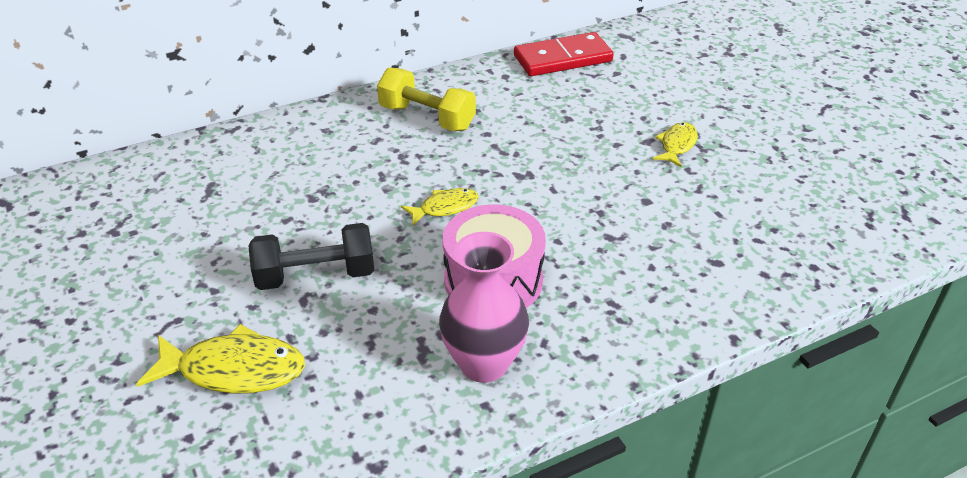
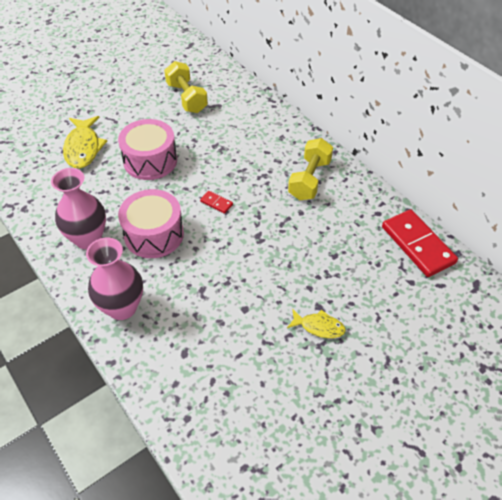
camera: 80 degrees right, 10 degrees up
black dumbbell [248,223,374,290] -> pink drum [118,119,177,180]
yellow fish [401,188,479,226] -> red domino [200,191,233,214]
none -> pink vase [86,237,143,320]
none -> yellow dumbbell [164,61,208,113]

